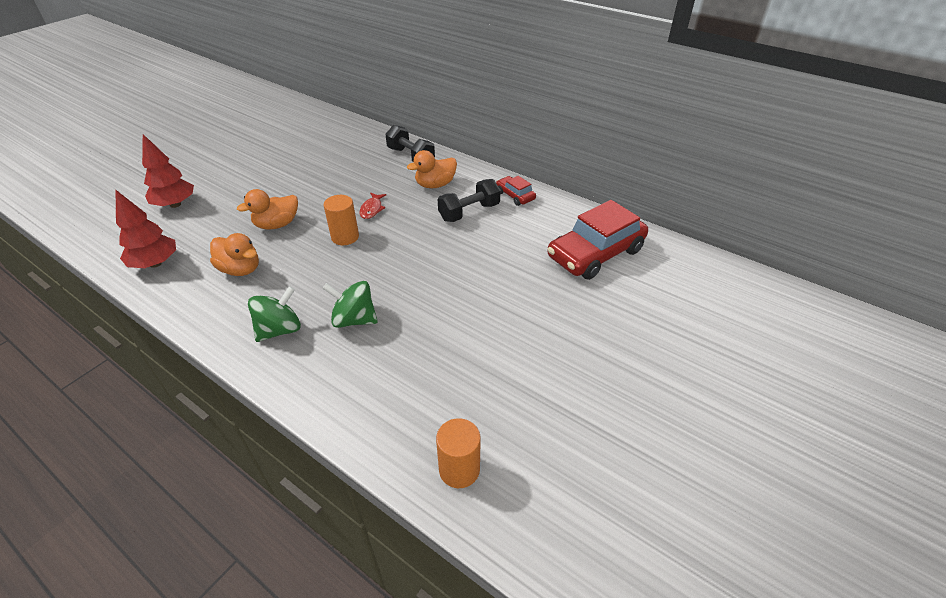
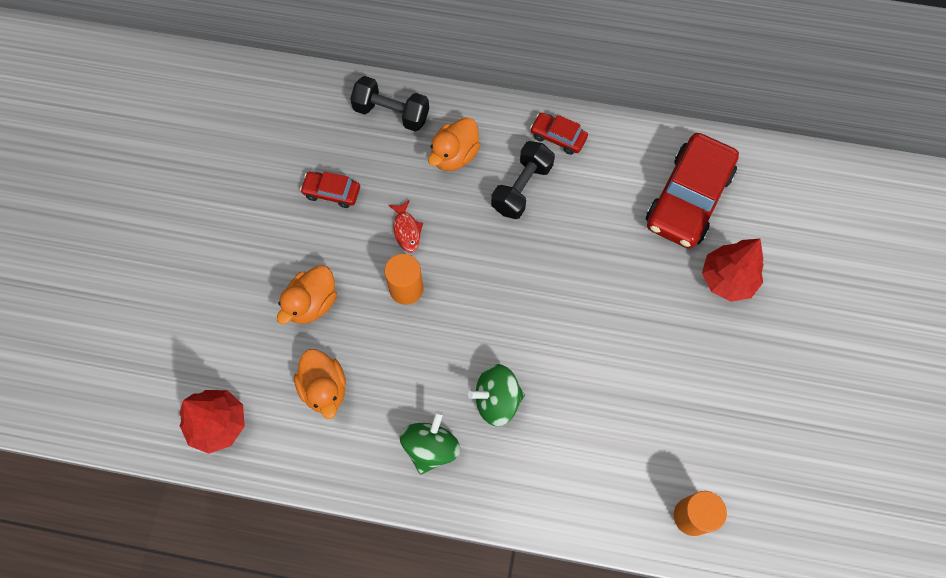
camera: 25 degrees left, 25 degrees up
red tree [142,134,194,208] -> red tree moved to [702,239,764,302]
orange duck [210,233,259,276] -> orange duck turned 60 degrees clockwise [294,349,346,419]
none -> red car [300,171,360,208]

